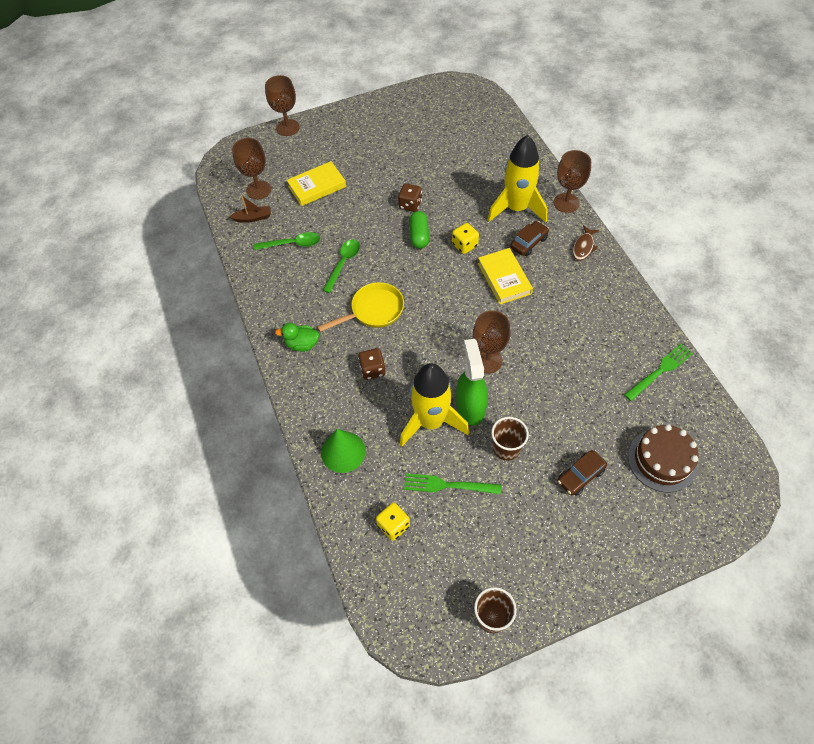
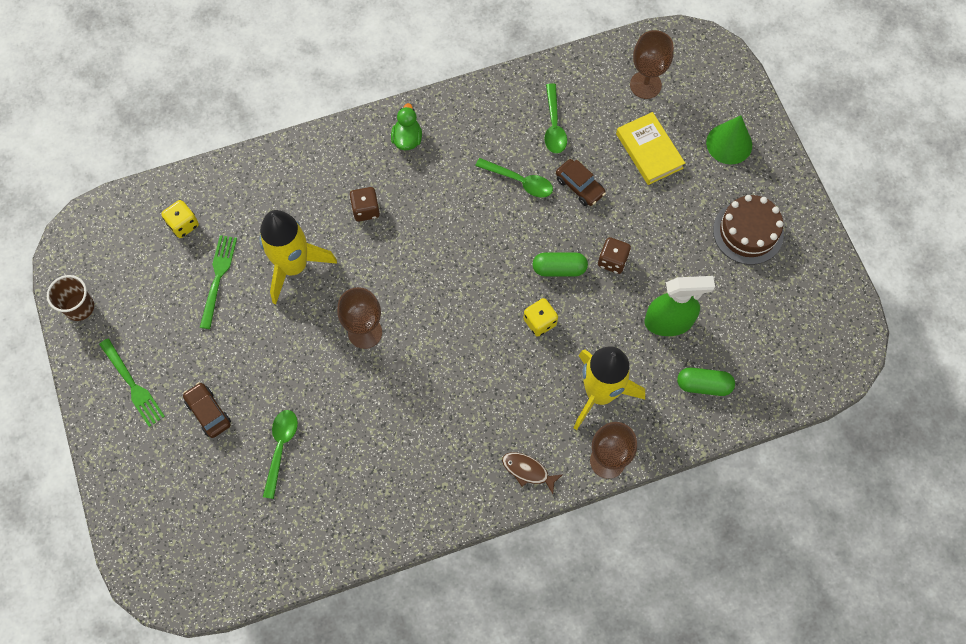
camera: 90 degrees right, 10 degrees up
brown boat [229,195,271,223] -> none
brown goblet [265,75,300,136] -> none
yellow pan [318,282,404,332] -> none
green cone [321,429,366,473] -> green cone moved to [706,115,752,164]
green spray bottle [456,339,488,426] -> green spray bottle moved to [645,276,715,336]
yellow book [478,248,533,304] -> none
brown cup [491,417,529,461] -> none
brown car [510,221,549,256] -> brown car moved to [556,159,606,206]
green fork [624,344,693,401] -> green fork moved to [99,338,165,427]
brown cake [628,424,699,493] -> brown cake moved to [713,195,784,265]
none -> green spoon [263,410,298,499]
none -> green capsule [677,367,735,396]

